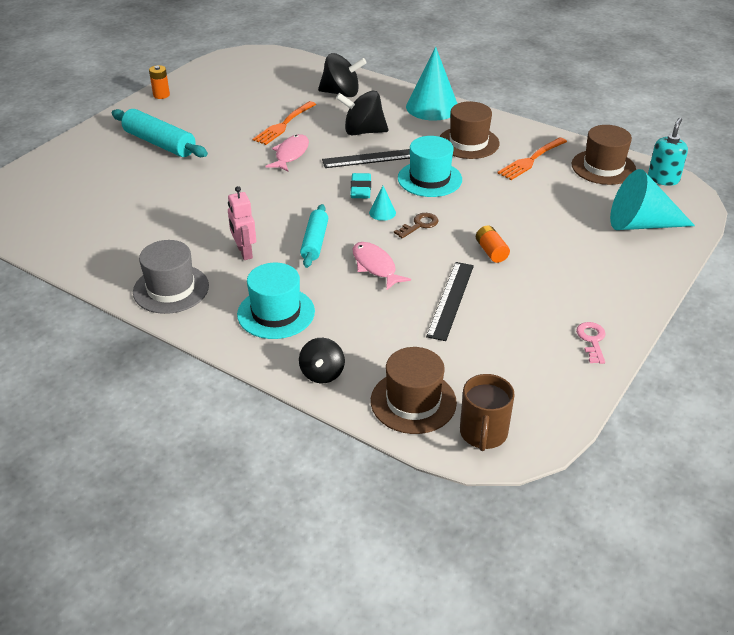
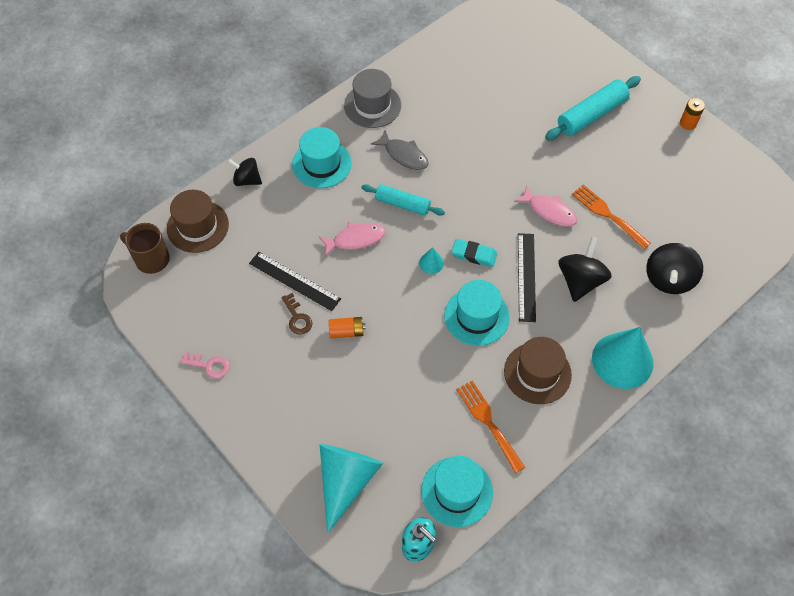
camera: 105 degrees right, 20 degrees up
pink robot [228,186,256,260] -> grey fish [371,130,428,170]
brown key [394,213,438,239] -> brown key moved to [281,293,313,334]
brown hat [571,125,636,185] -> turquoise hat [421,456,493,527]

